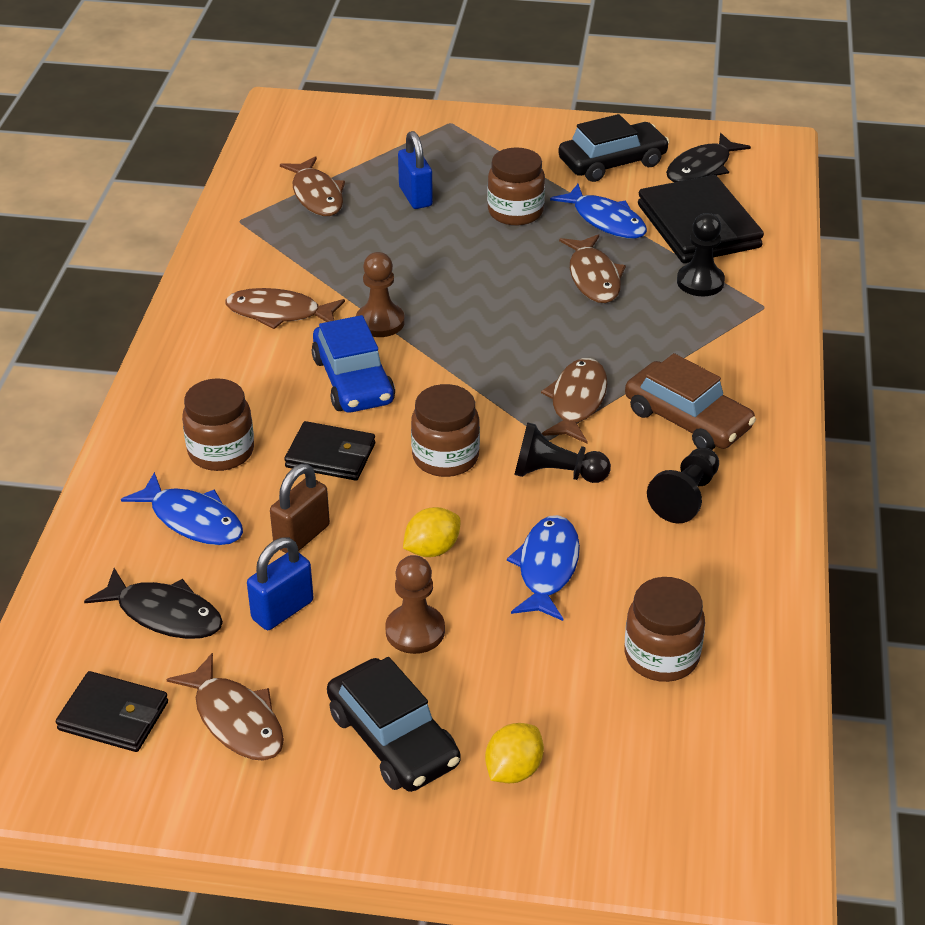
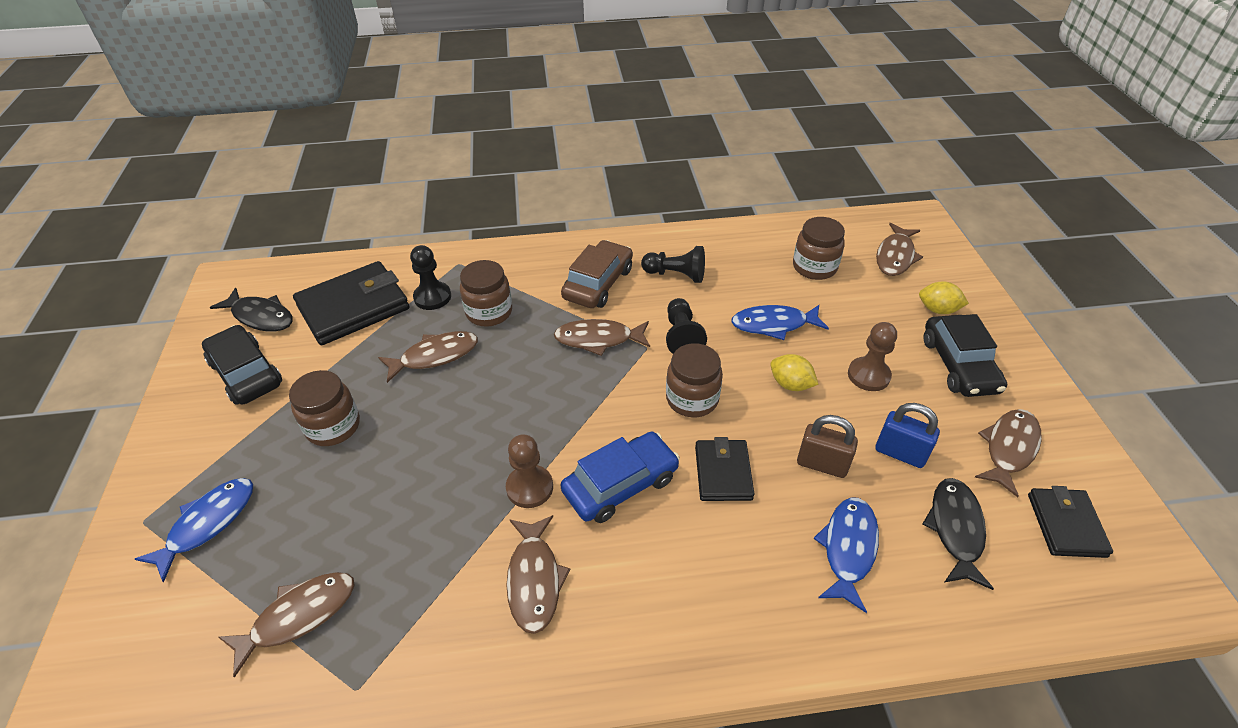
camera: 105 degrees left, 5 degrees up
brown jar [182,378,254,471] -> brown jar moved to [460,260,512,327]
black car [327,657,461,792] -> black car turned 135 degrees clockwise [923,314,1007,397]
blue padlock [398,131,433,209] -> none
blue fish [550,184,647,239] -> blue fish moved to [135,478,253,582]
none -> brown fish [876,223,923,276]

